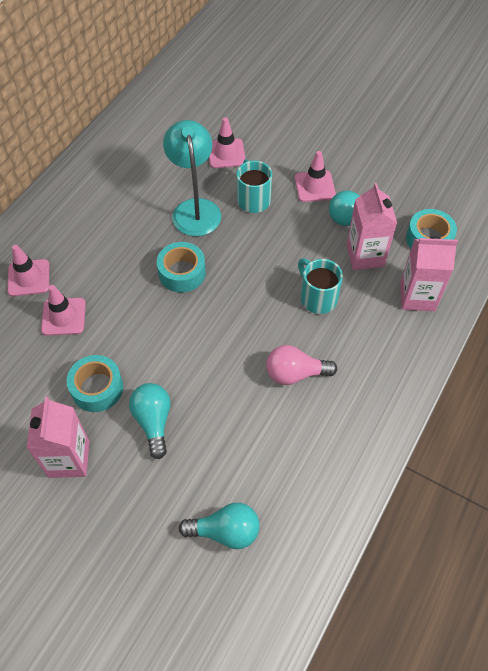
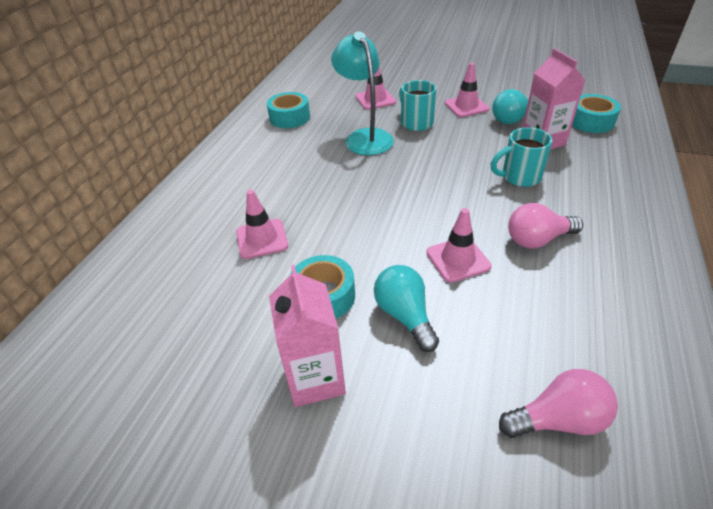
camera: 10 degrees left, 15 degrees down
pink traffic cone [7,245,49,296] -> pink traffic cone moved to [426,208,491,283]
turquoise tape [157,242,206,293] -> turquoise tape moved to [267,92,310,128]
turquoise light bulb [179,503,260,549] -> pink light bulb [499,369,618,438]
turquoise mug [298,258,343,314] -> turquoise mug turned 60 degrees counterclockwise [490,127,552,187]
pink carton [400,237,458,311] -> none

